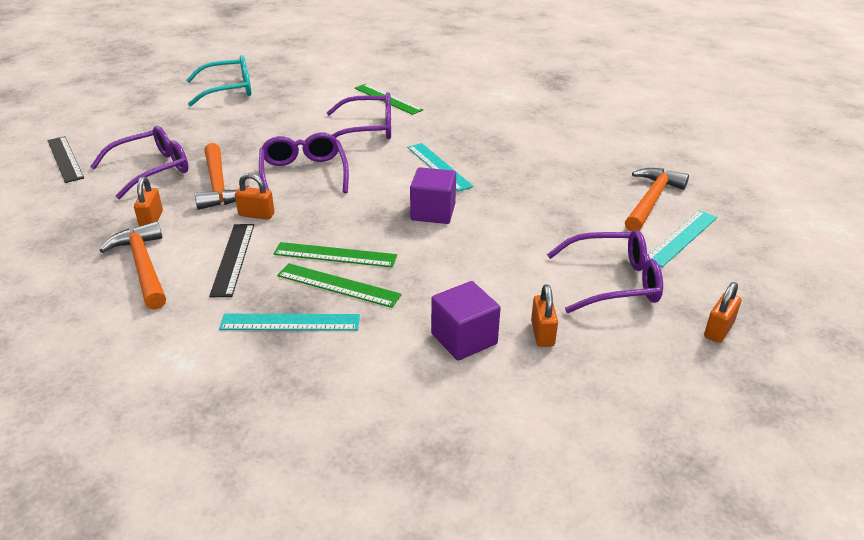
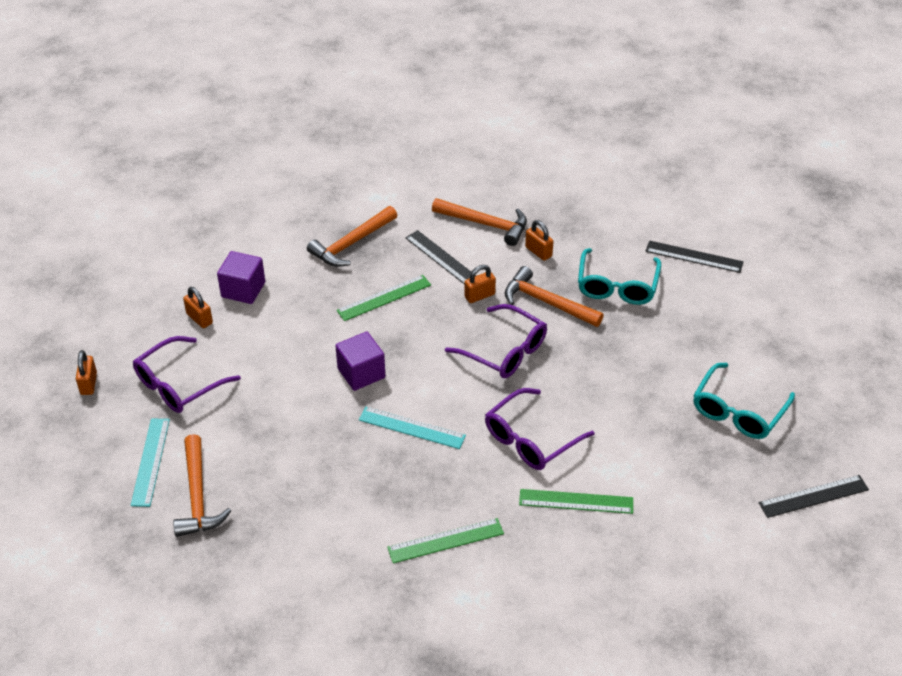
camera: 140 degrees right, 10 degrees up
purple glasses [90,126,189,199] -> turquoise glasses [578,248,661,305]
turquoise ruler [219,314,360,331] -> orange hammer [307,206,397,267]
green ruler [277,263,402,308] -> green ruler moved to [387,518,504,563]
none -> black ruler [759,475,869,518]

